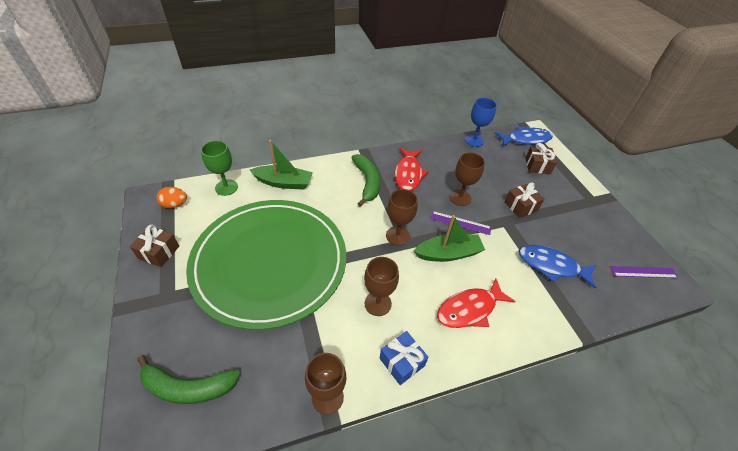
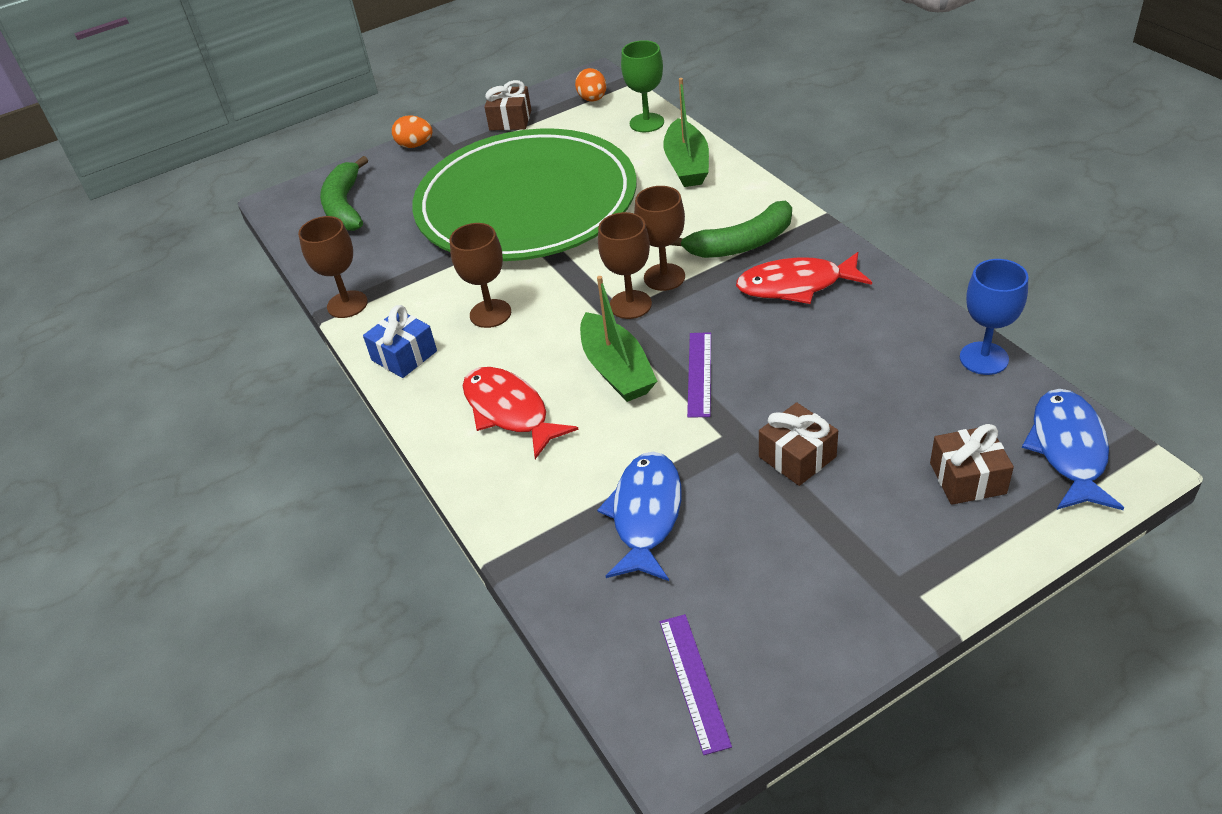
camera: 85 degrees right, 5 degrees down
brown goblet [450,152,485,206] -> brown goblet moved to [634,186,685,291]
blue fish [495,126,553,147] -> blue fish turned 150 degrees counterclockwise [1022,389,1124,510]
none -> orange egg [392,115,433,148]

